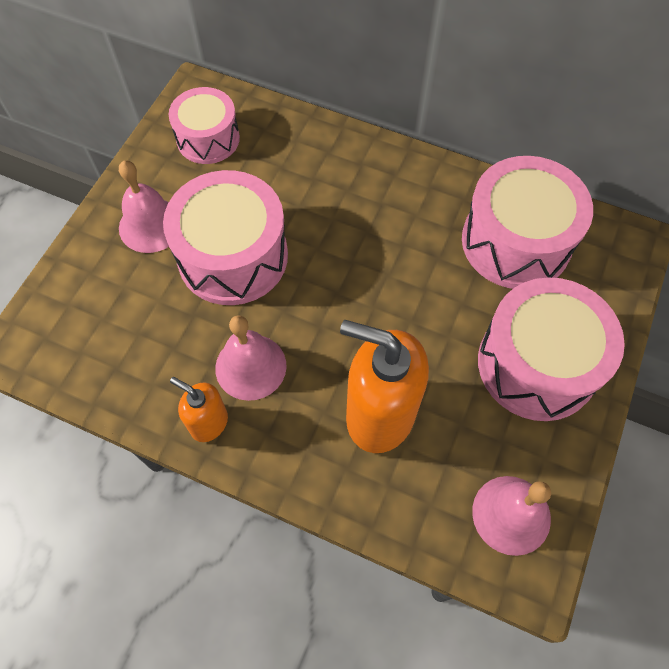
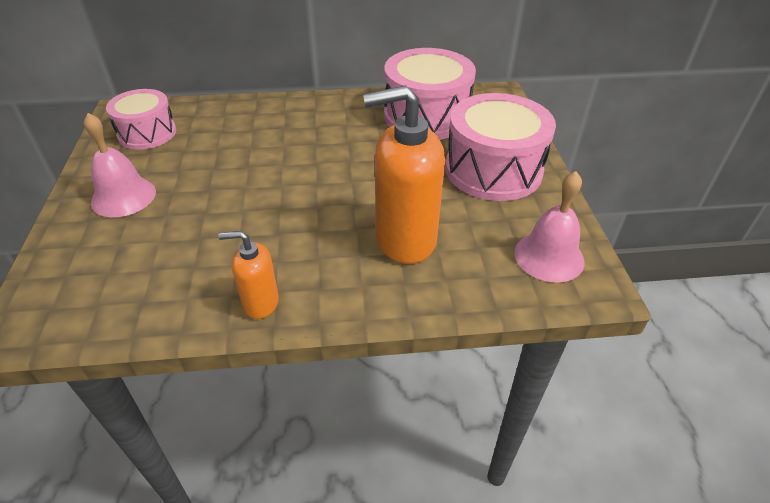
camera: 30 degrees left, 20 degrees down
pink drum [163,170,288,305] -> none
pink bell [215,315,287,401] -> none

